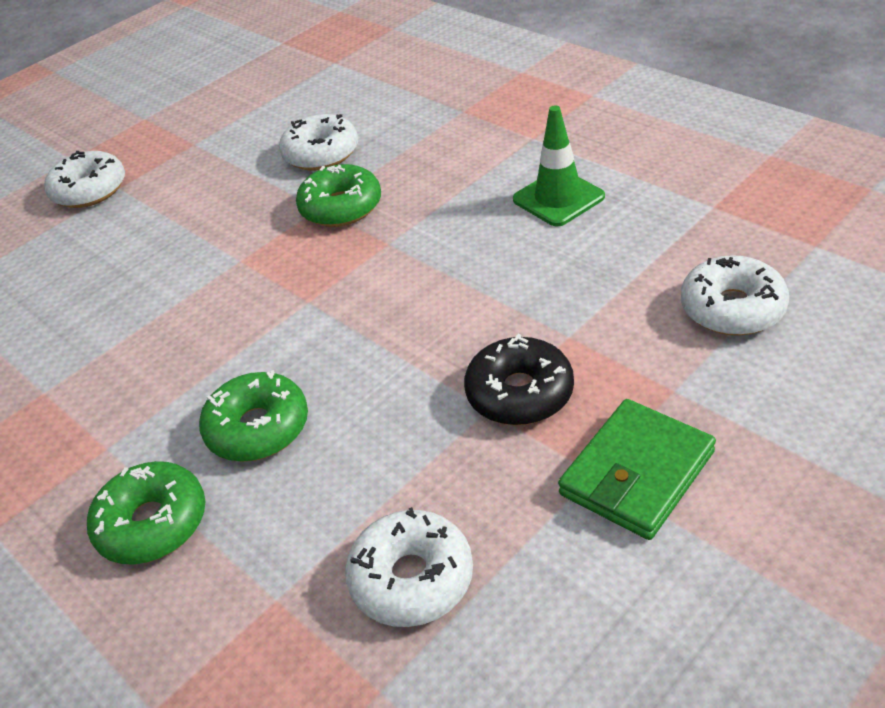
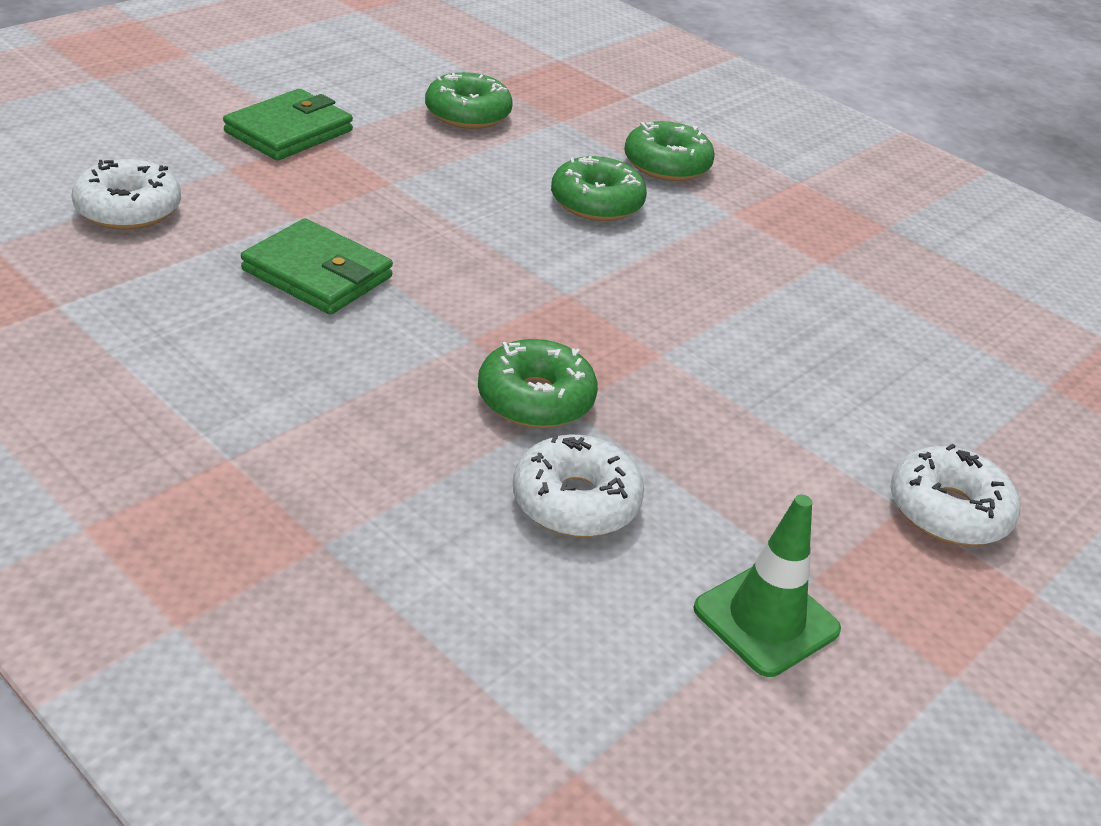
camera: 170 degrees right, 5 degrees down
white donut [345,507,473,627] -> green donut [425,72,513,129]
black donut [464,334,574,425] -> none
green traffic cone [513,105,605,227] -> green traffic cone moved to [693,495,841,677]
none -> green wallet [241,218,393,315]

